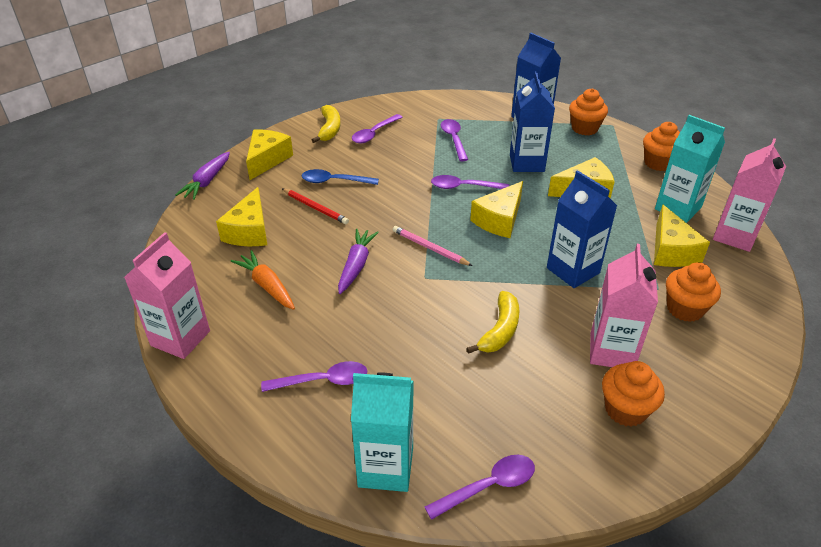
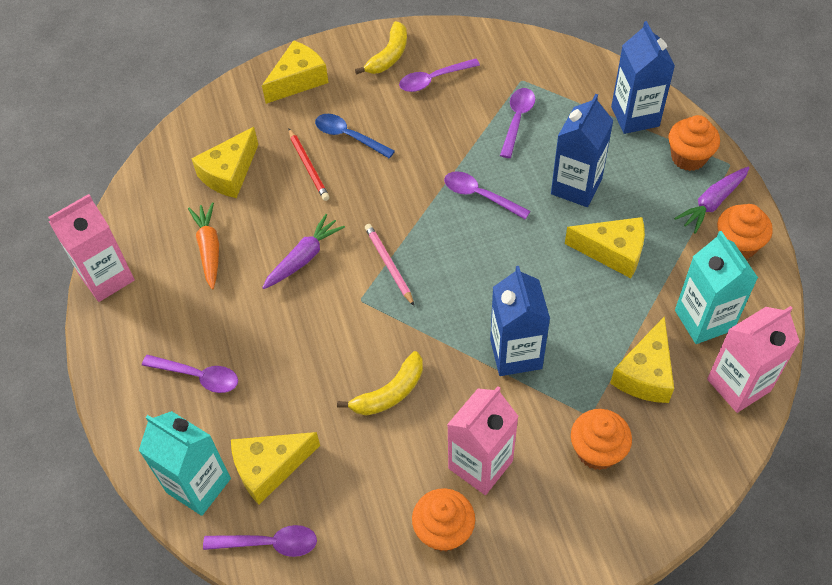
camera: 30 degrees right, 15 degrees up
purple carrot [175,152,230,200] -> purple carrot moved to [674,167,749,234]
yellow cheese [470,181,523,238] -> yellow cheese moved to [231,432,320,505]

